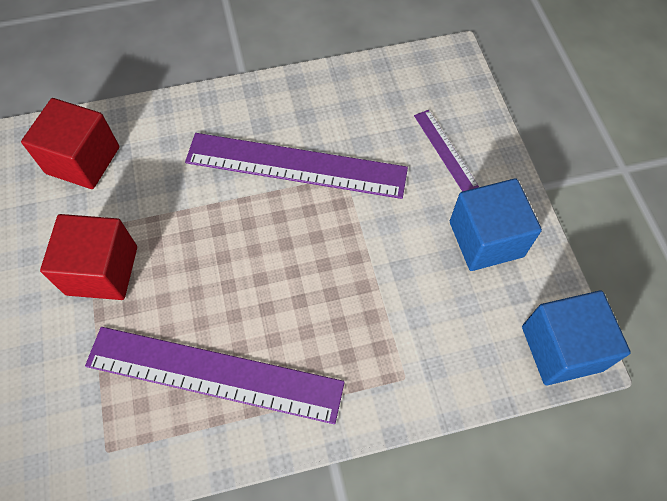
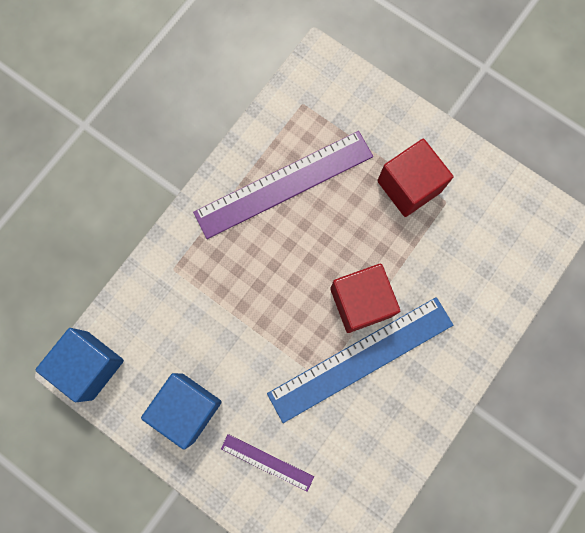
camera: 140 degrees right, 15 degrees up
red cube [21,98,119,189] -> red cube moved to [330,264,400,333]
purple ruler [185,133,408,199] -> blue ruler [267,297,453,423]

